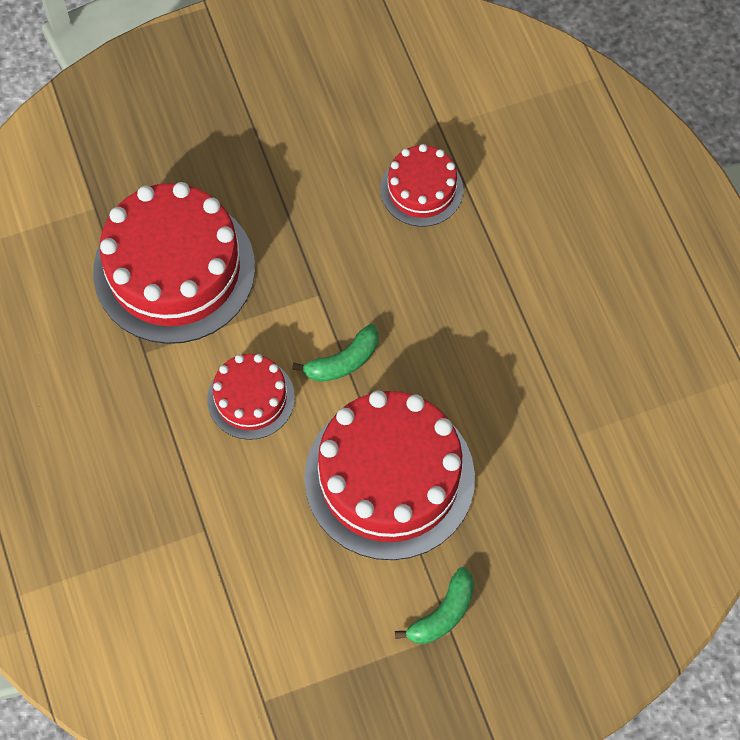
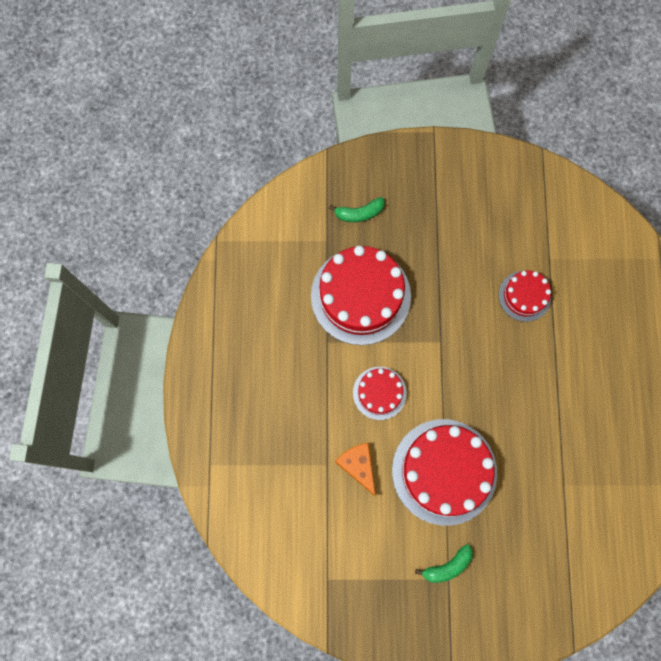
camera: 20 degrees right, 10 degrees up
green banana [292,324,379,382] -> green banana moved to [329,197,385,222]
none -> orange cheese [335,443,375,496]

